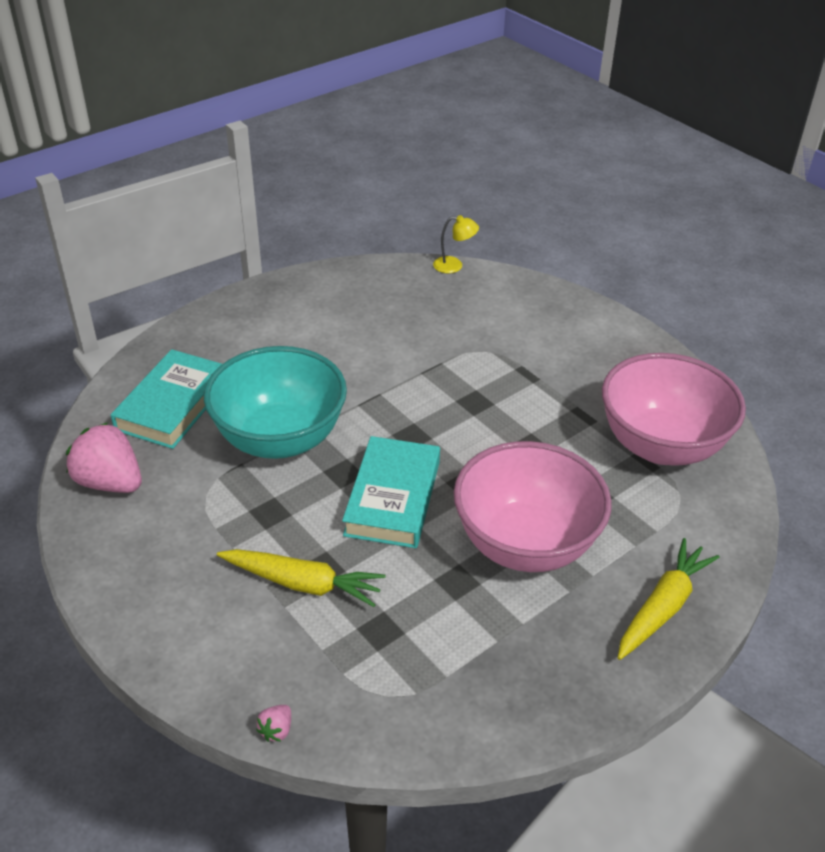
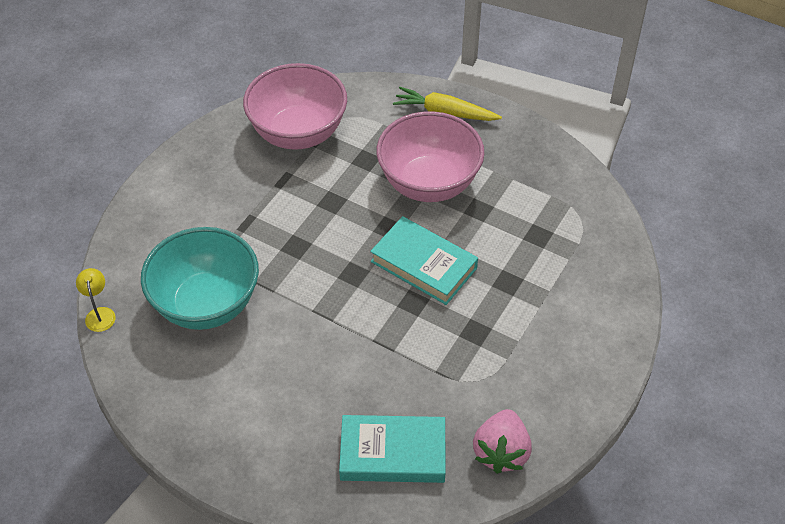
camera: 110 degrees left, 10 degrees up
turquoise bowl [204,346,347,459] -> turquoise bowl moved to [141,227,259,330]
yellow carrot [217,549,385,607] -> none
pink strawberry [256,705,291,742] -> none
turquoise book [342,436,440,548] -> turquoise book turned 45 degrees clockwise [370,216,478,305]

